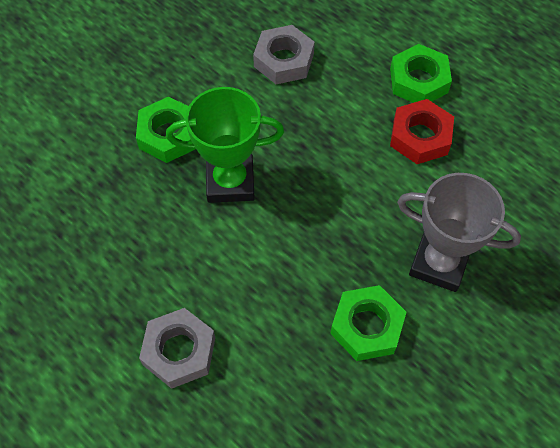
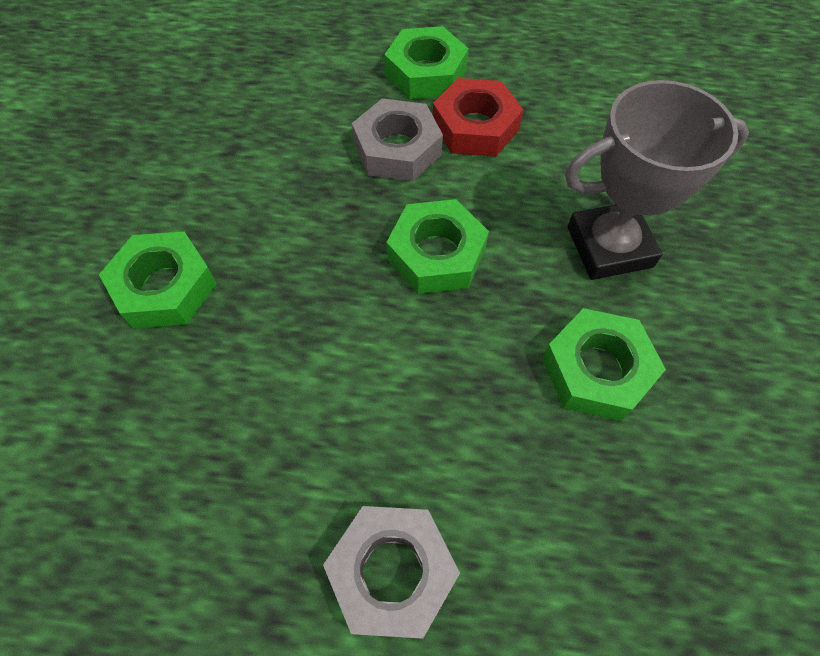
camera: 35 degrees left, 0 degrees up
green trophy [166,87,284,203] -> none
grey nut [253,25,315,84] -> grey nut moved to [352,98,443,181]
none -> green nut [386,199,489,294]

